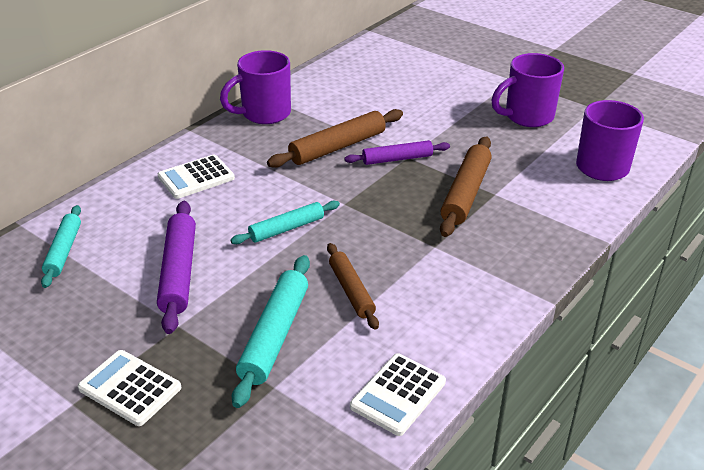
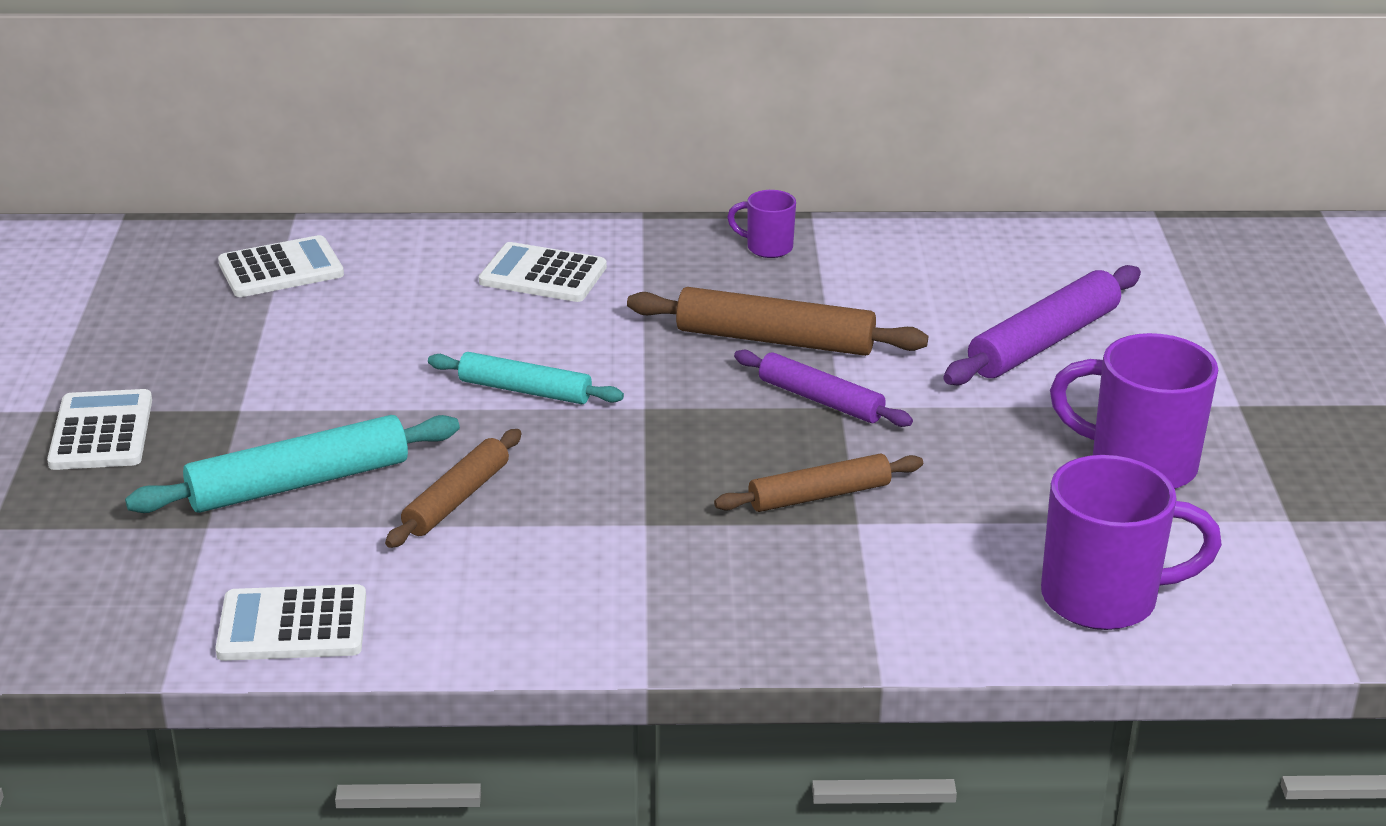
camera: 50 degrees right, 5 degrees down
turquoise rolling pin [41,205,81,288] -> white calculator [218,235,344,297]
purple rolling pin [157,201,196,334] -> purple rolling pin moved to [943,265,1141,385]
purple mug [220,50,291,124] -> purple mug [727,190,796,258], size x0.51
brown rolling pin [440,136,492,237] -> brown rolling pin [714,453,923,512], size x0.66

